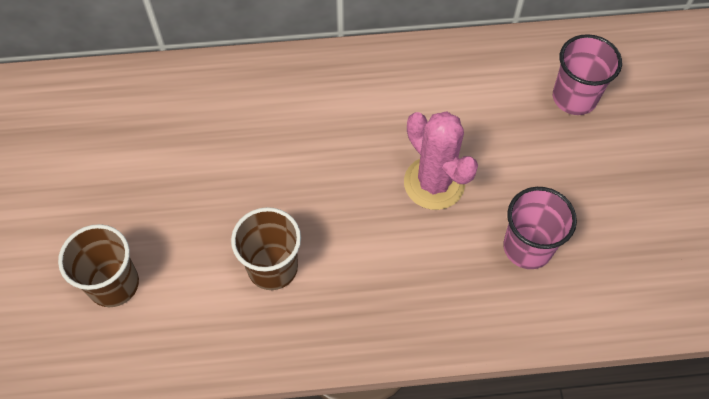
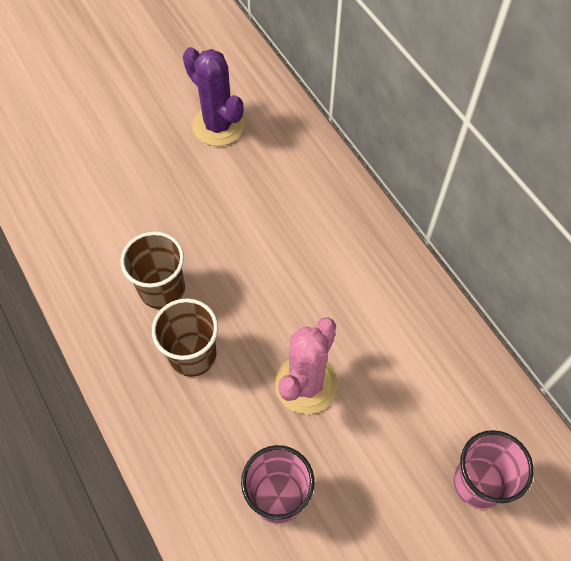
camera: 65 degrees right, 0 degrees up
brown cup [58,224,139,307] -> brown cup moved to [152,298,218,377]
none -> purple cactus [183,47,244,146]

